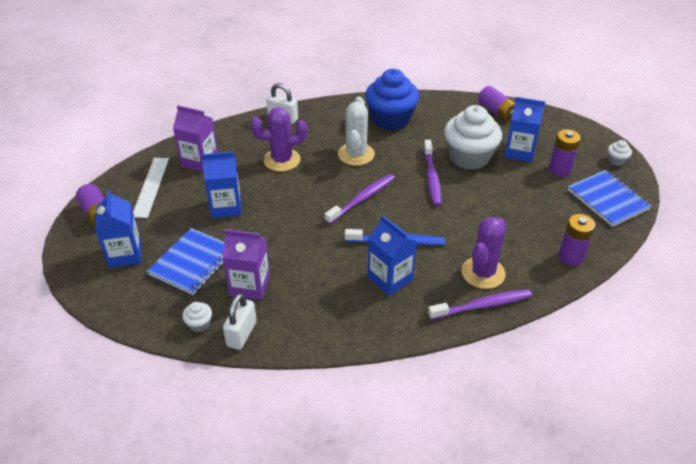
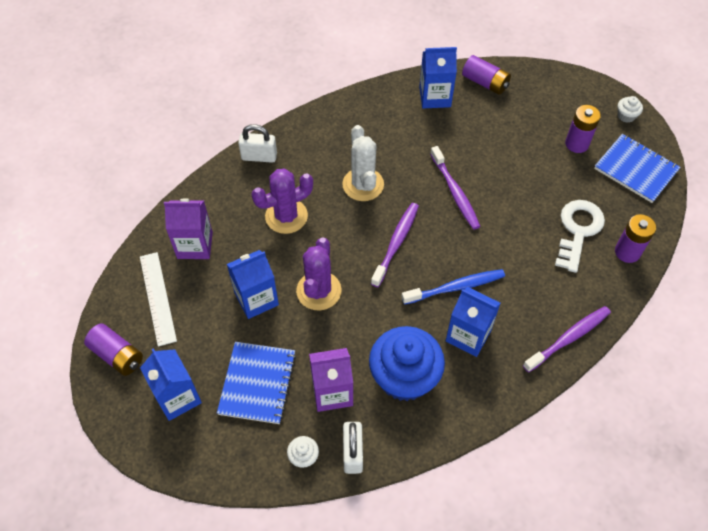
camera: 20 degrees left, 15 degrees up
blue cupcake [365,69,419,130] -> blue cupcake moved to [369,326,445,401]
white cupcake [444,105,502,170] -> none
purple cactus [462,217,506,289] -> purple cactus moved to [296,237,342,310]
blue carton [504,97,545,162] -> blue carton moved to [419,47,457,109]
none -> white key [555,200,605,273]

